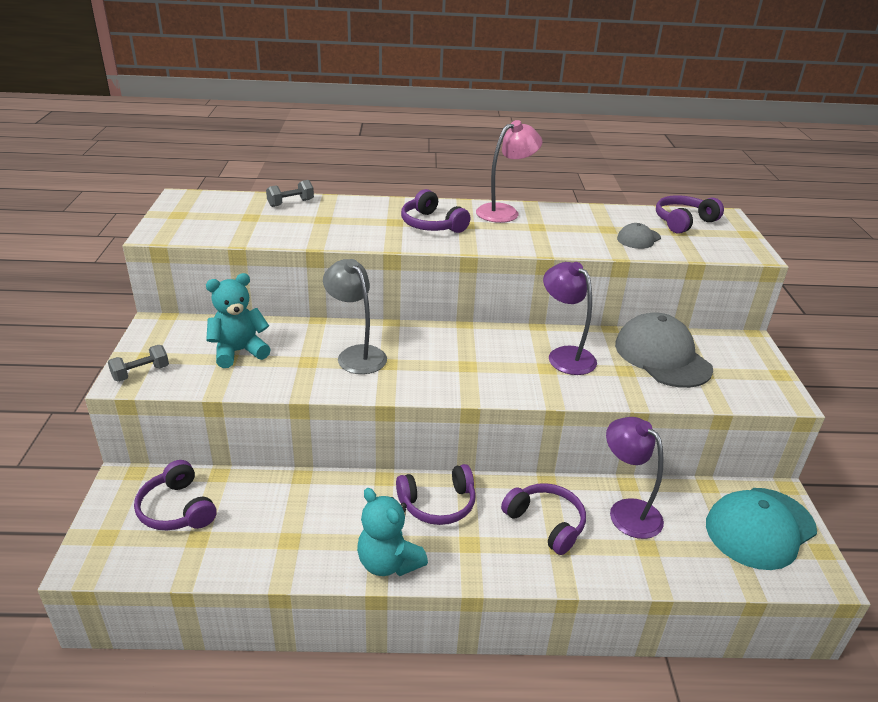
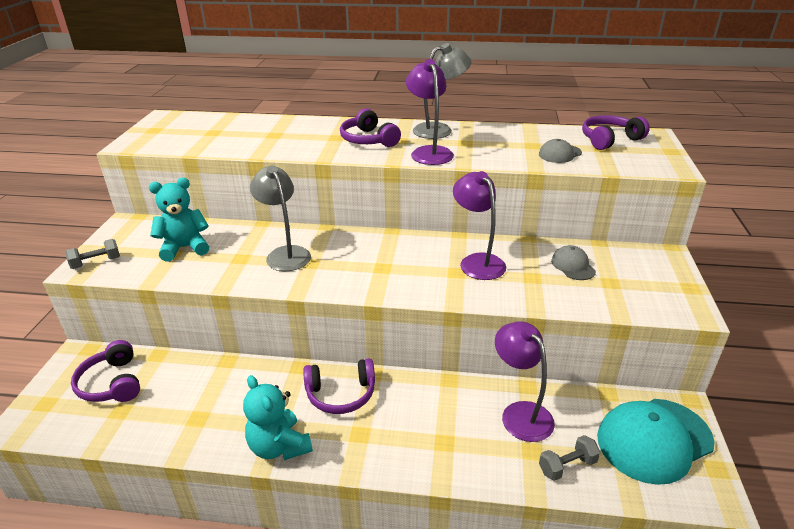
camera: 10 degrees right, 0 degrees up
grey dumbbell [266,180,314,207] -> grey dumbbell moved to [539,435,600,481]
pink lamp [476,120,542,223] -> grey lamp [413,43,472,139]
purple headphones [501,483,586,555] -> none
grey cap [615,312,713,388] -> grey cap [551,245,596,280], size x0.49
none -> purple lamp [406,59,454,165]

